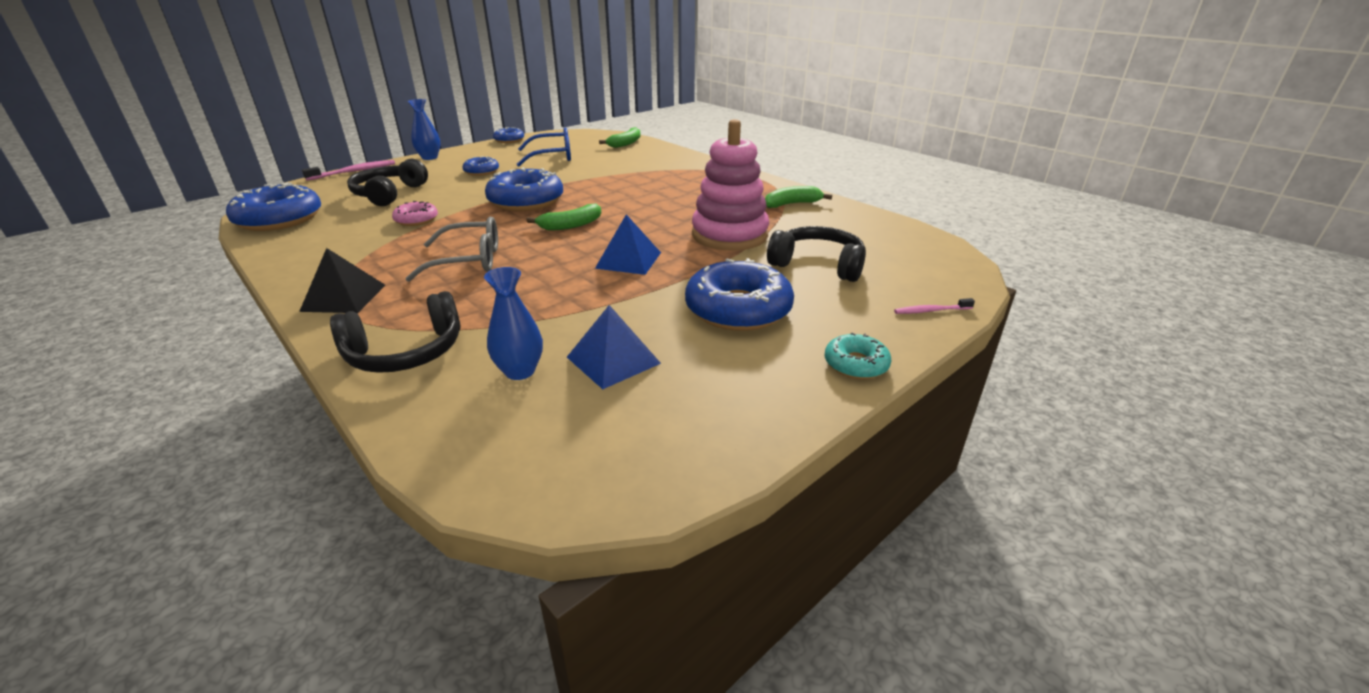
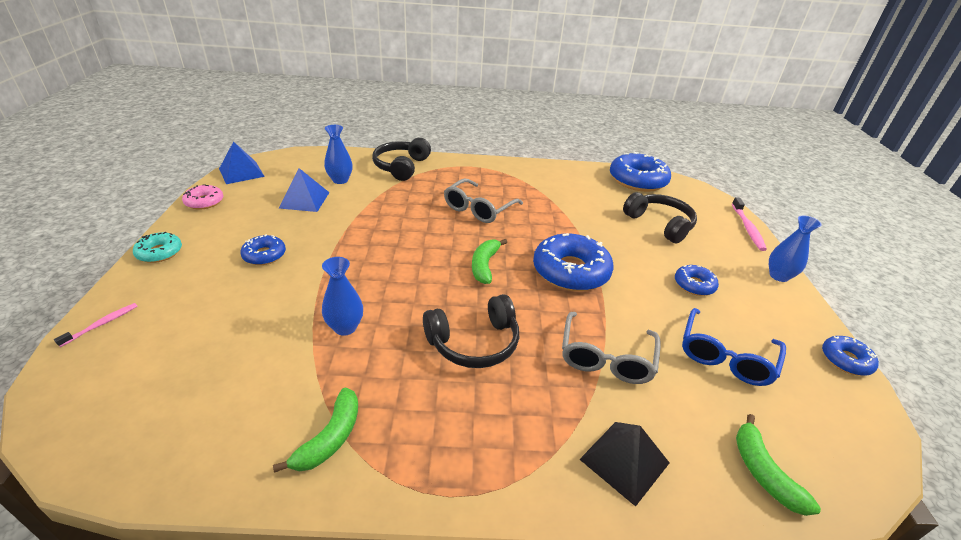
camera: 130 degrees right, 5 degrees up
black pyramid [299,248,385,313] -> black pyramid moved to [579,422,669,507]
pink donut [392,201,438,226] -> pink donut moved to [182,184,223,210]
blue pyramid [595,214,661,275] -> blue pyramid moved to [219,141,265,184]
blue donut [685,258,794,331] -> blue donut [240,234,286,265], size x0.52
pink stacking toy [692,119,769,251] -> blue vase [322,257,363,336]
black headphones [767,226,866,282] -> black headphones moved to [423,294,519,368]
none -> grey glasses [562,312,661,384]

